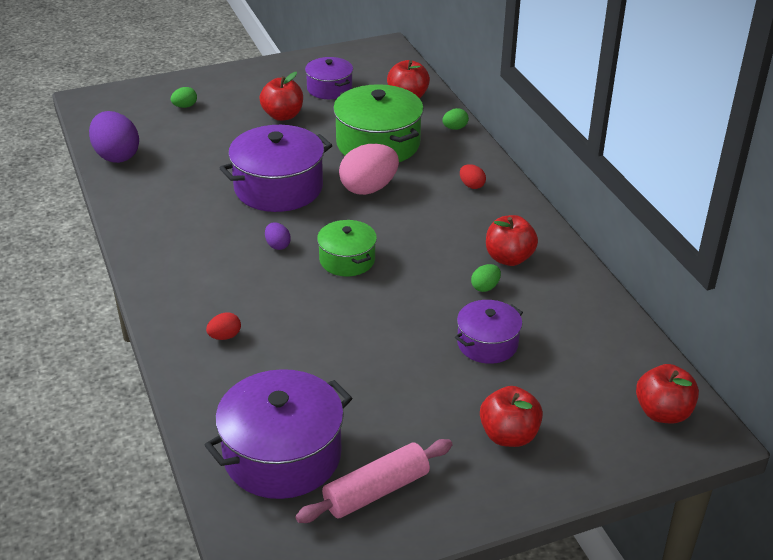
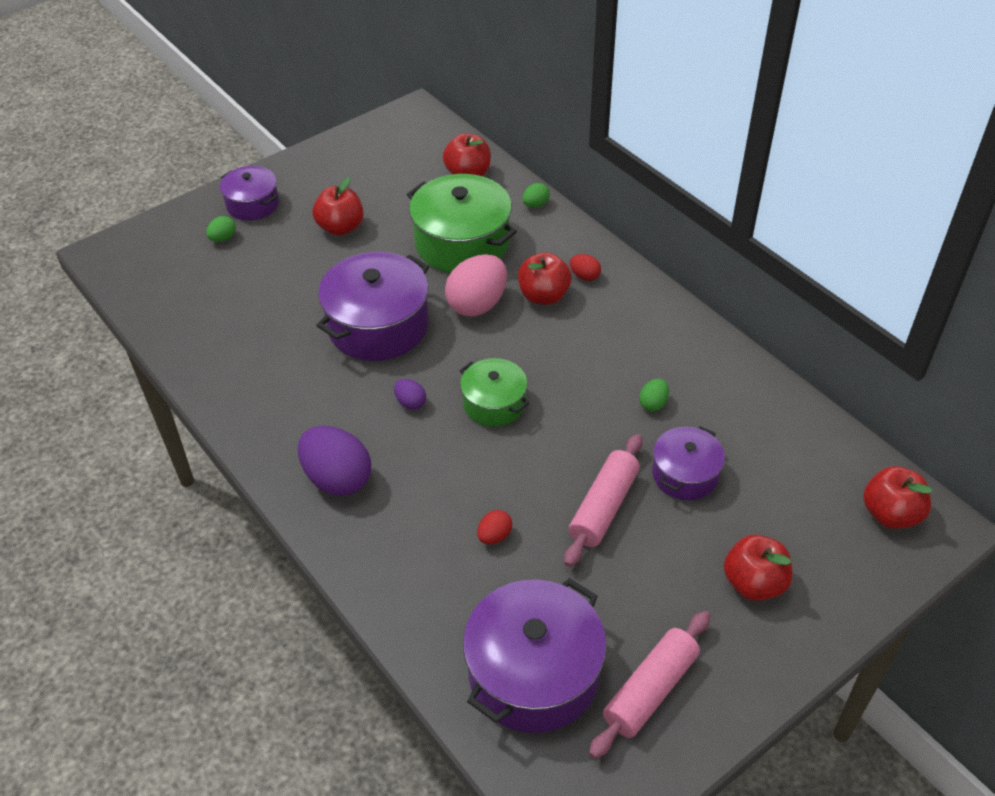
camera: 15 degrees left, 10 degrees up
purple egg [89,111,139,163] -> purple egg moved to [298,426,371,496]
red egg [206,312,241,340] -> red egg moved to [477,510,512,544]
purple pot [305,57,353,99] -> purple pot moved to [220,166,279,221]
red apple [486,215,538,266] -> red apple moved to [518,252,572,305]
none -> pink rolling pin [564,434,642,567]

